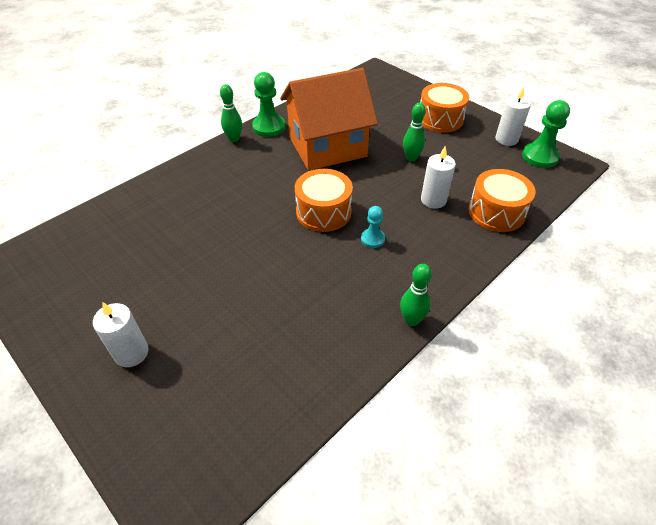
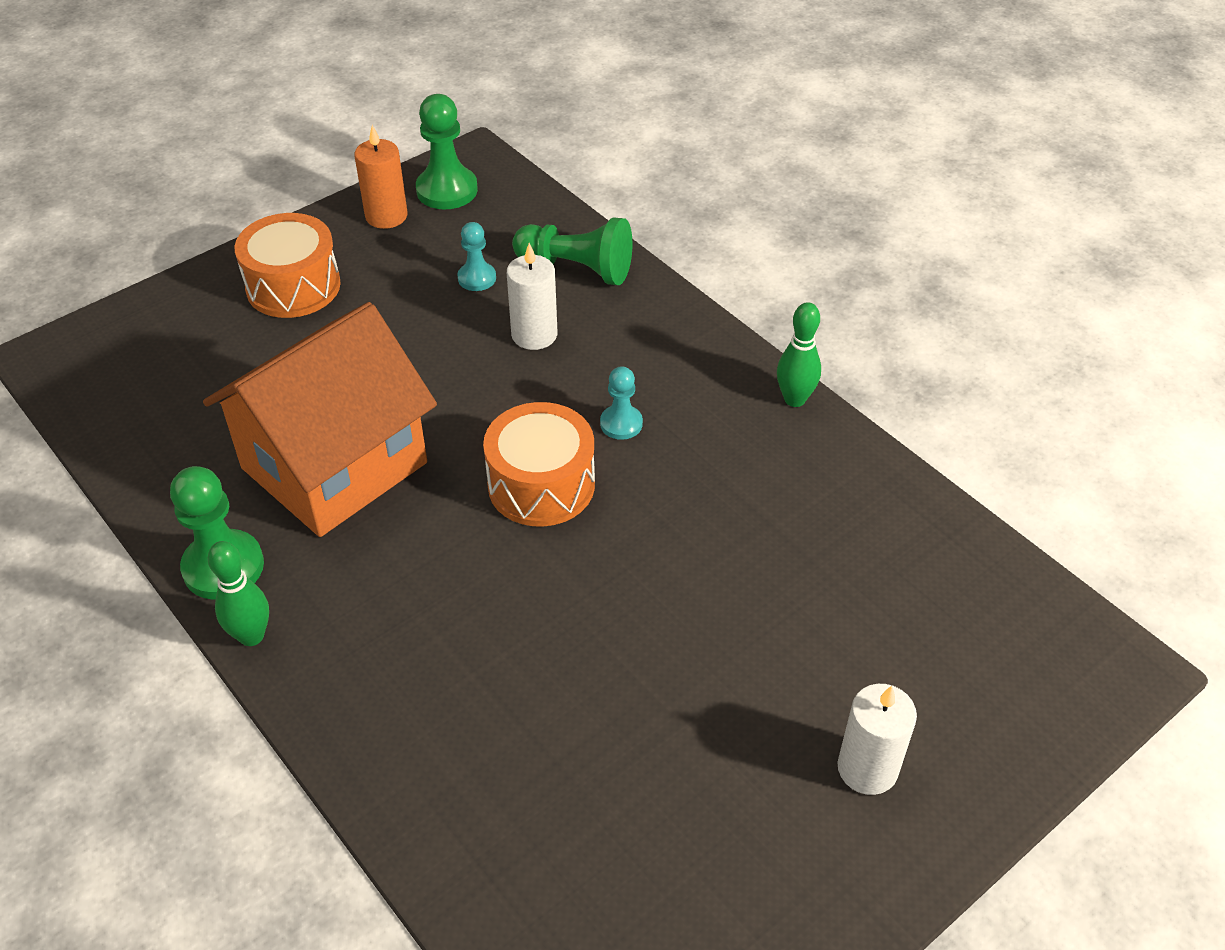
camera: 85 degrees left, 0 degrees up
orange house [280,68,378,170] -> orange house turned 60 degrees clockwise [203,302,437,537]
green bowling pin [403,103,426,162] -> none
orange drum [469,169,536,232] -> green pawn [512,217,632,285]
white candle [495,87,531,146] -> orange candle [354,125,407,229]
none -> turquoise pawn [457,222,496,291]

